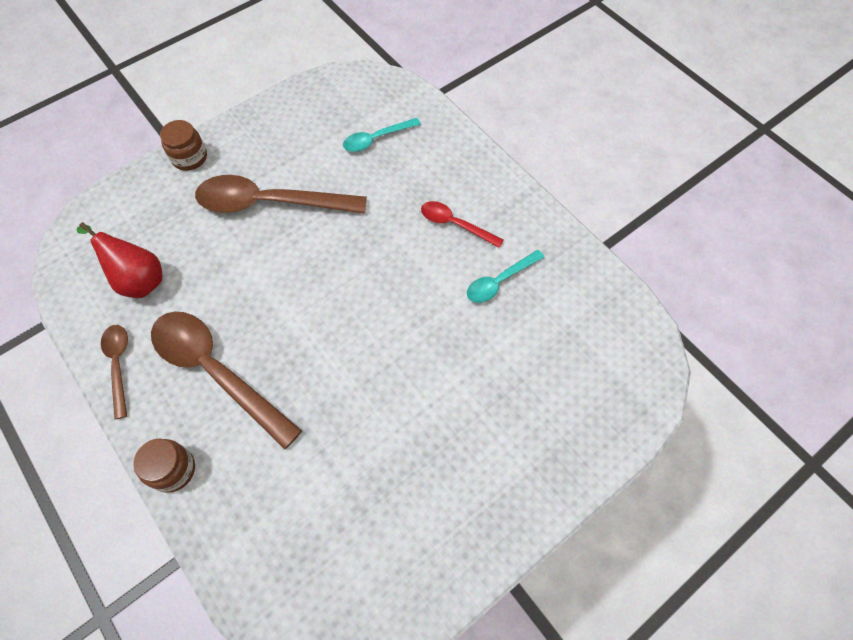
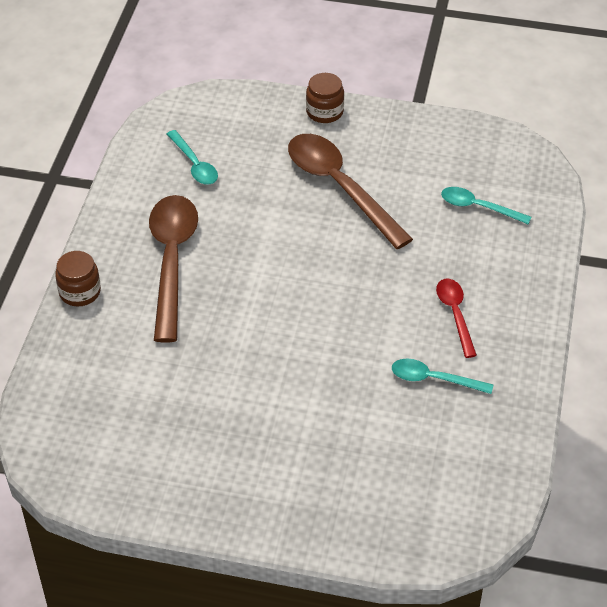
camera: 50 degrees right, 15 degrees down
red pear [76,222,163,298] -> turquoise spoon [167,130,218,185]
brown spoon [101,325,128,419] -> none

